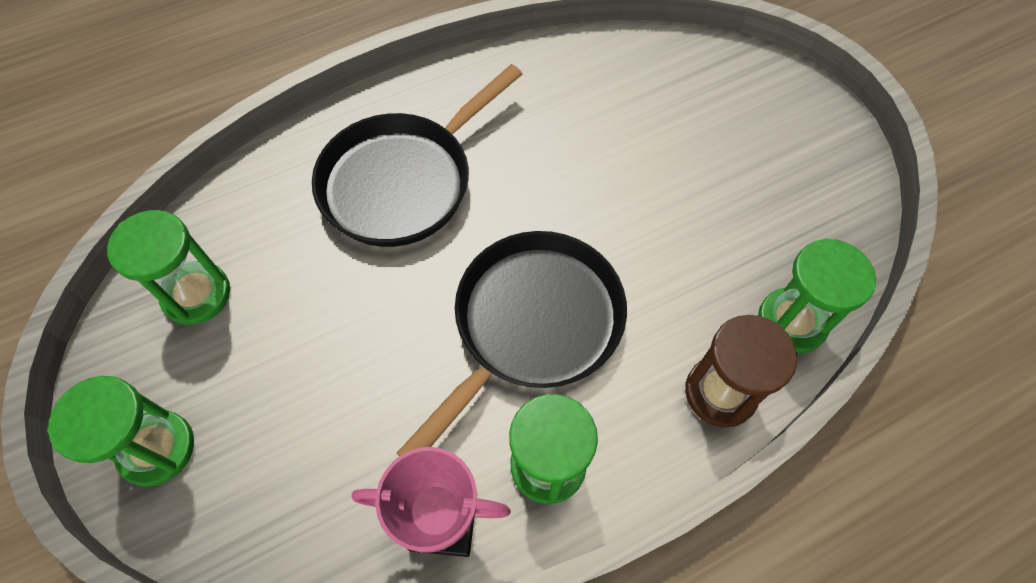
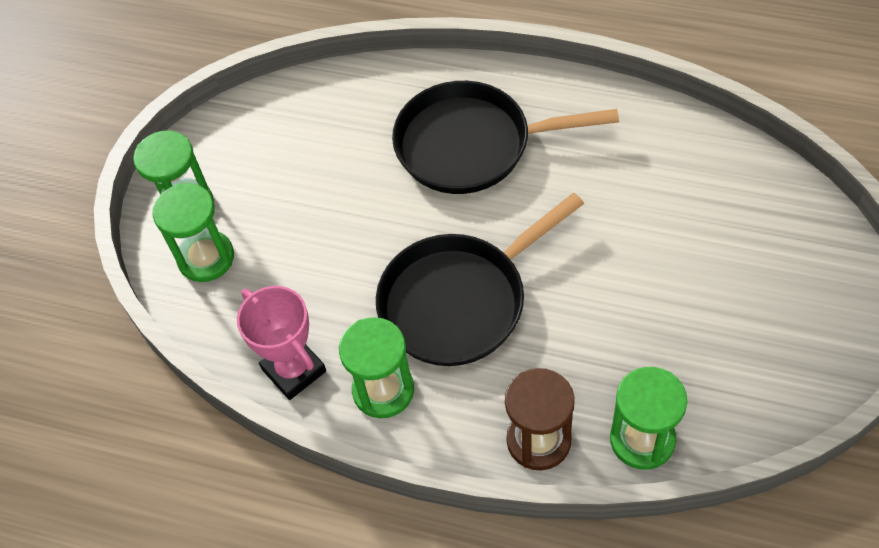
camera: 50 degrees right, 5 degrees down
green hourglass [107,210,230,325] -> green hourglass moved to [152,183,234,282]
black pan [397,231,627,456] -> black pan turned 150 degrees clockwise [376,193,584,366]

